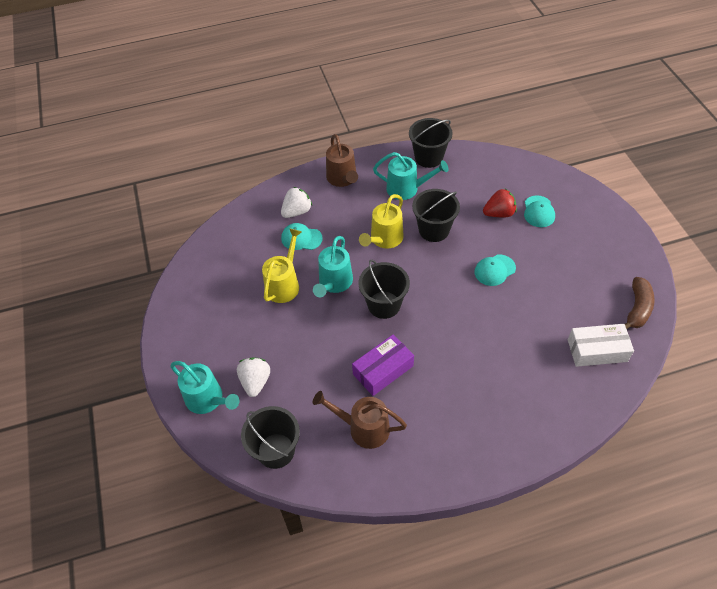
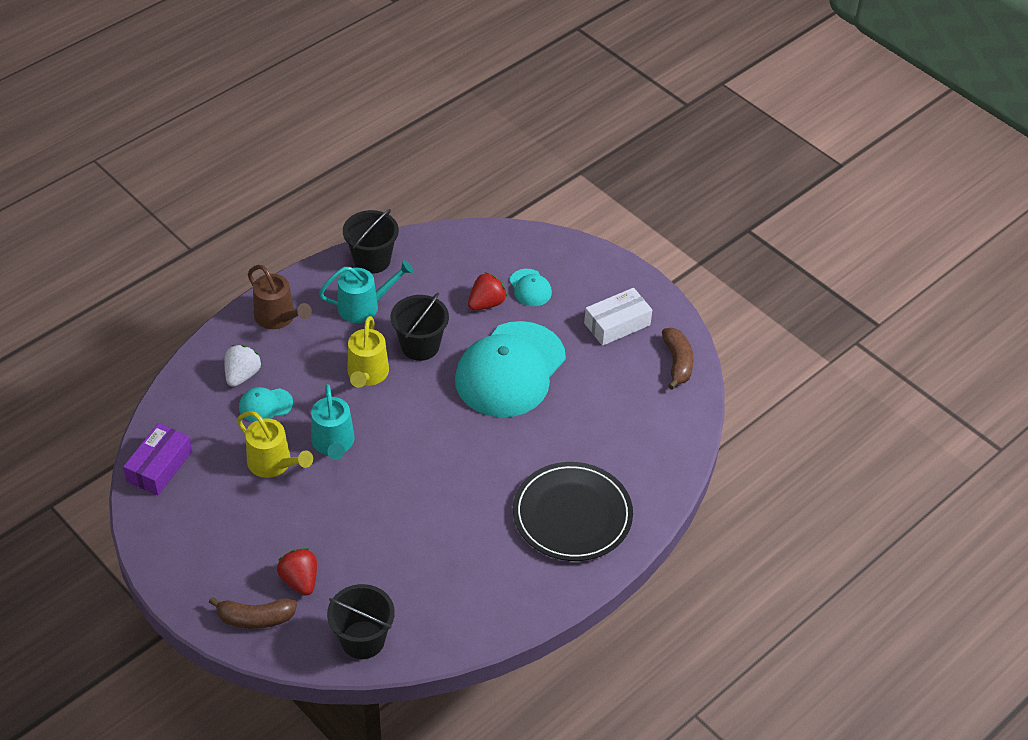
camera: 30 degrees left, 5 degrees down
turquoise watering can [170,361,239,414] -> brown banana [209,597,297,629]
white strawberry [237,357,270,397] -> red strawberry [277,548,317,596]
yellow watering can [262,228,302,303] -> yellow watering can turned 135 degrees clockwise [237,411,313,478]
brown watering can [313,391,407,449] -> none
purple box [352,334,414,396] -> purple box moved to [123,423,192,496]
black bucket [359,260,410,319] -> none
turquoise cap [475,254,516,286] -> turquoise cap [455,321,566,417], size x2.41
white box [568,324,634,367] -> white box moved to [584,288,652,346]
none -> black plate [513,462,633,561]

